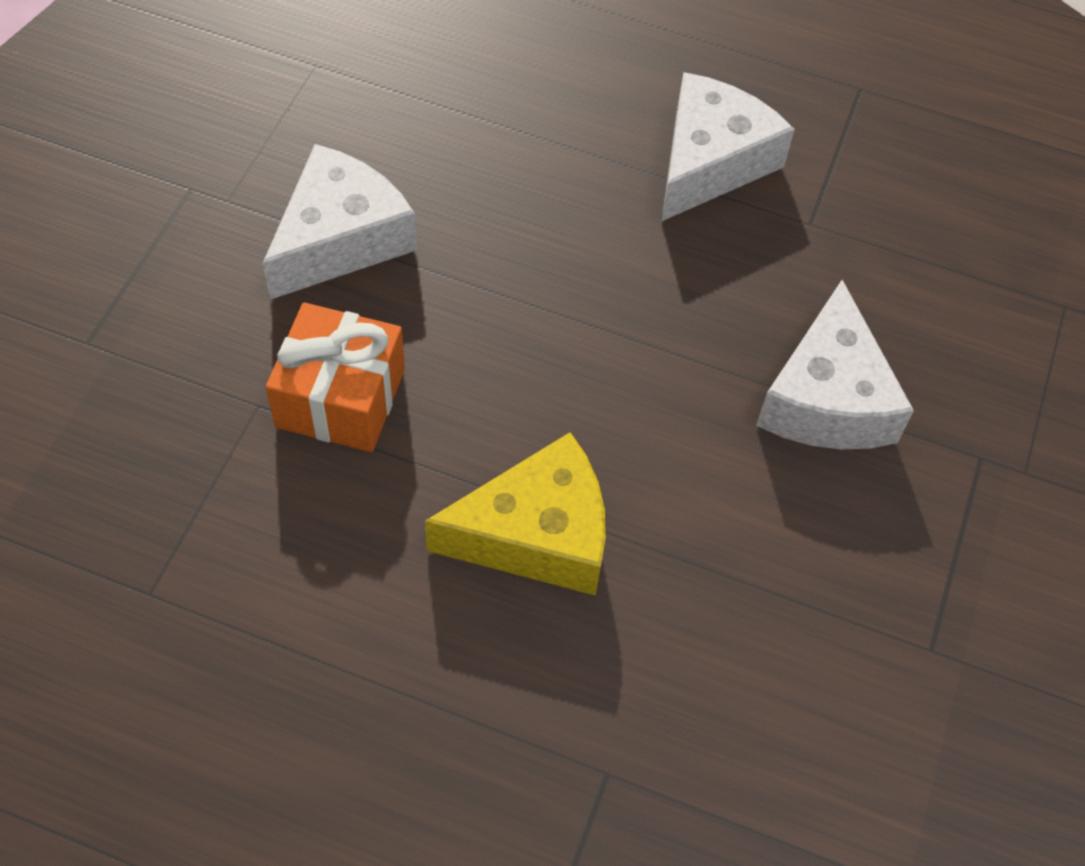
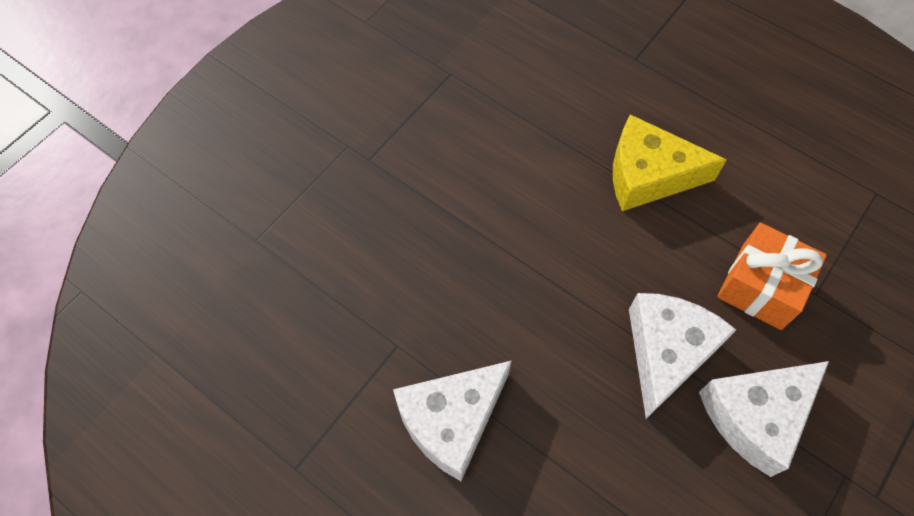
camera: 160 degrees left, 5 degrees up
white cheese [756,280,914,449] -> white cheese moved to [629,293,736,419]

